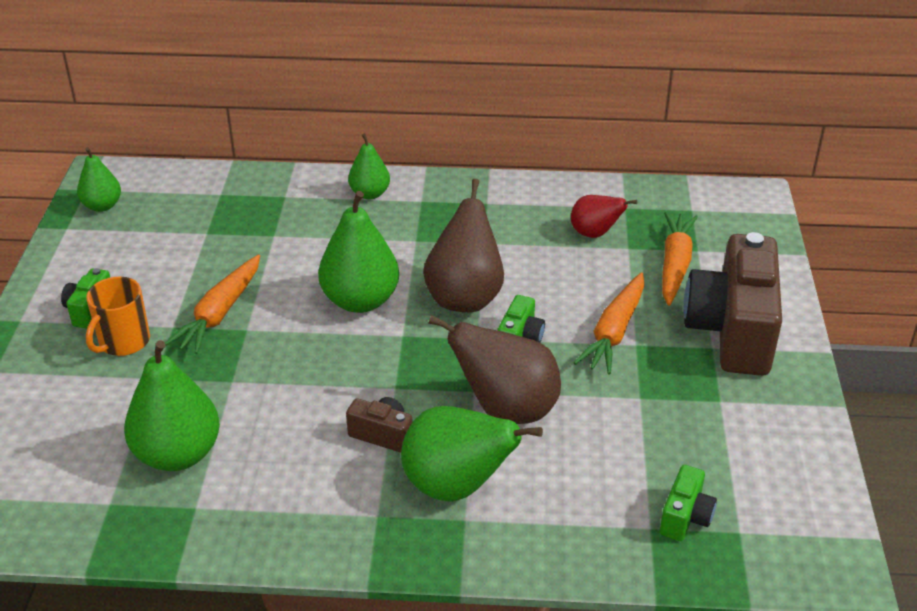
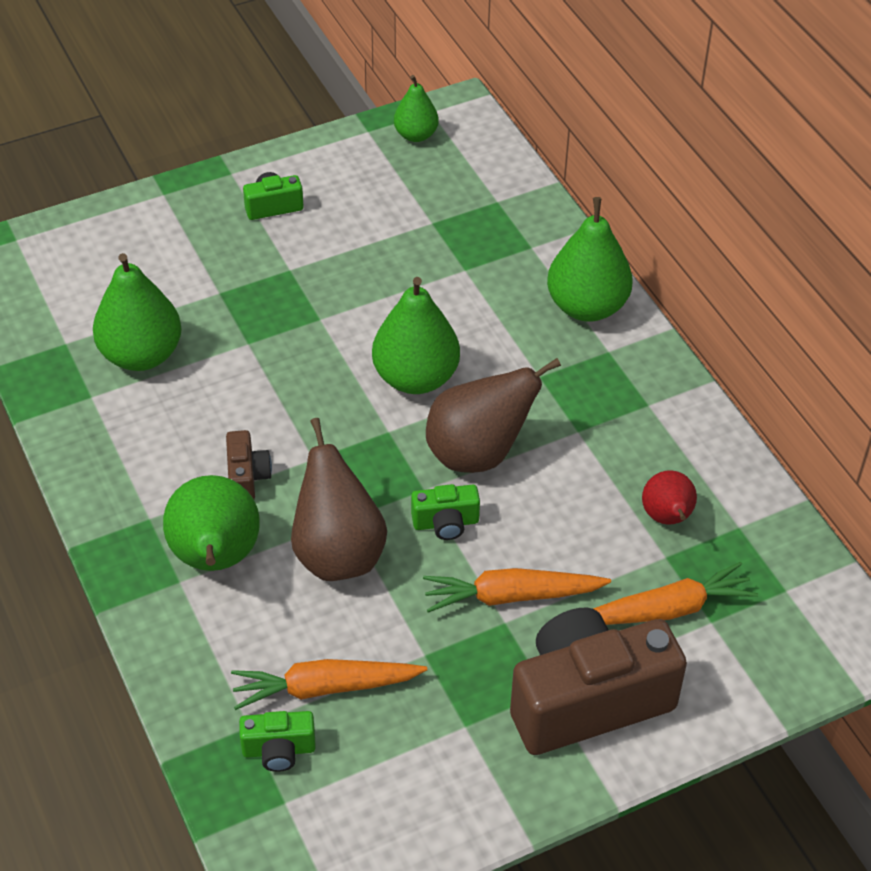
camera: 60 degrees right, 10 degrees up
orange mug [86,277,150,356] -> none
orange carrot [165,254,260,354] -> orange carrot moved to [231,659,427,710]
green pear [348,133,390,199] -> green pear [547,197,633,322], size x1.71

